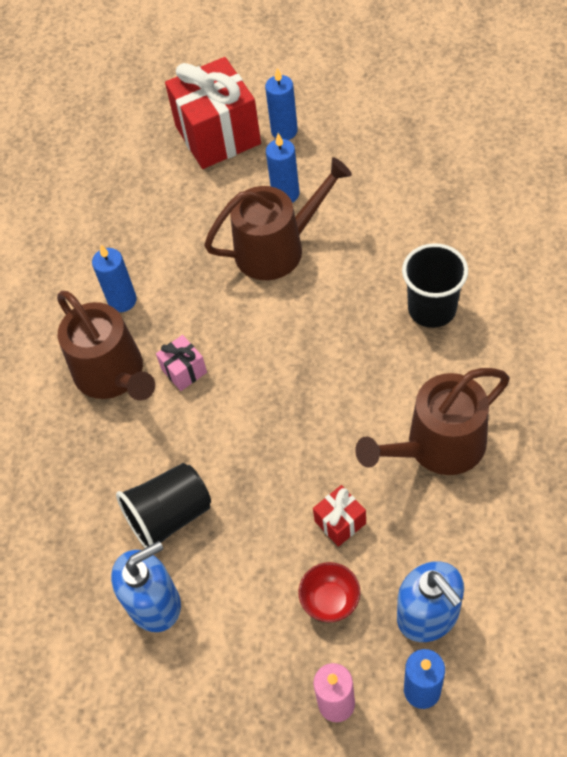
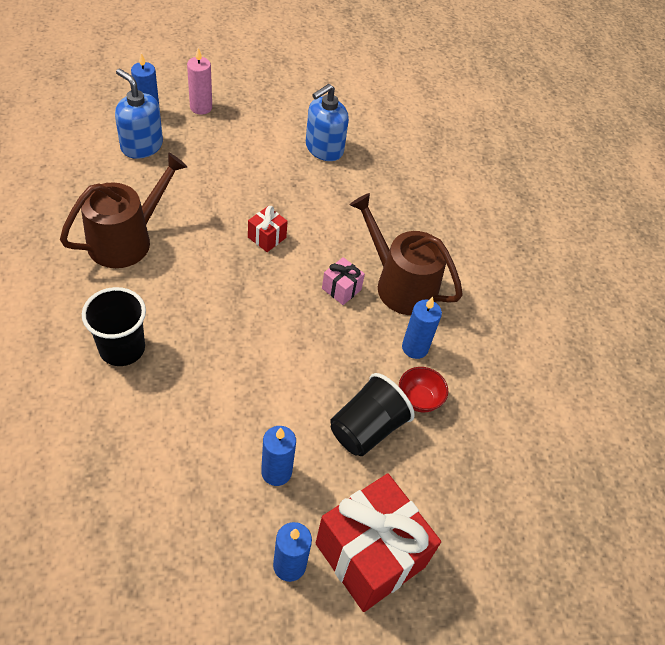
camera: 155 degrees right, 5 degrees down
black cup [116,463,211,548] -> black cup moved to [330,373,415,456]
brown watering can [204,157,352,280] -> none
red bowl [298,562,360,622] -> red bowl moved to [399,367,448,413]
red gift [313,485,366,547] -> red gift moved to [248,206,288,252]

